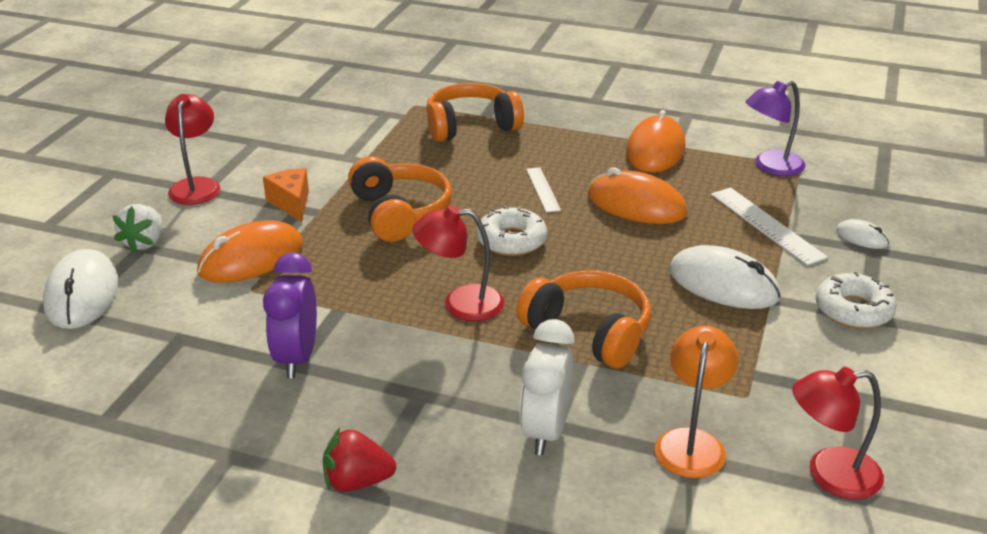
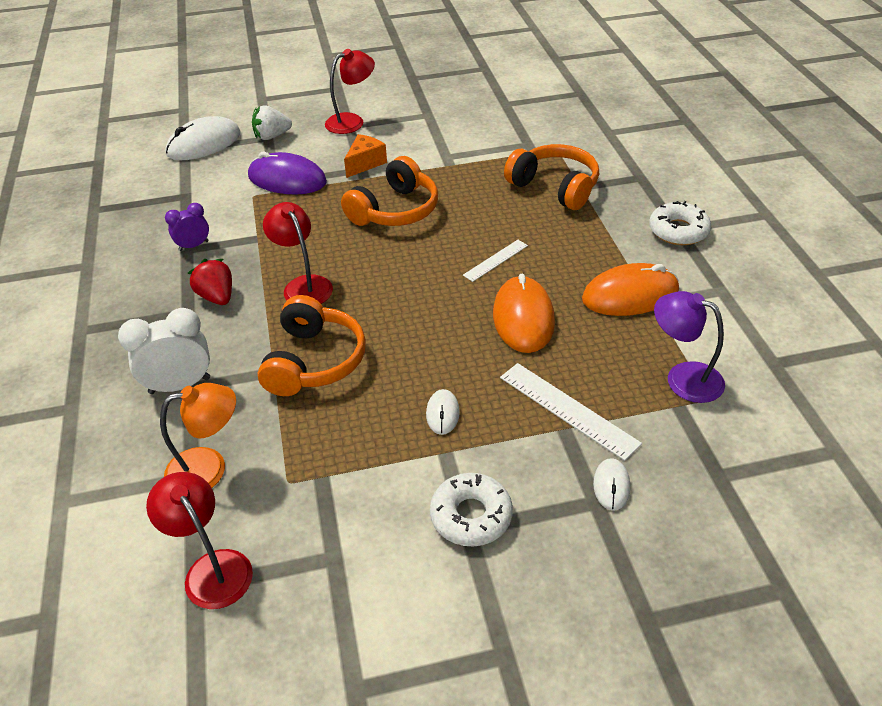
camera: 60 degrees right, 10 degrees up
orange mouse [197,220,303,283] -> purple mouse [248,151,327,194]
purple clock [263,252,317,378] -> purple clock [165,203,209,251], size x0.60
red strawberry [323,428,396,492] -> red strawberry moved to [188,259,232,305]
white donut [477,206,547,256] -> white donut moved to [649,201,711,245]
white mouse [669,245,781,309] -> white mouse [426,389,460,435], size x0.49
white ruler [711,187,828,266] -> white ruler turned 75 degrees counterclockwise [500,363,642,461]

